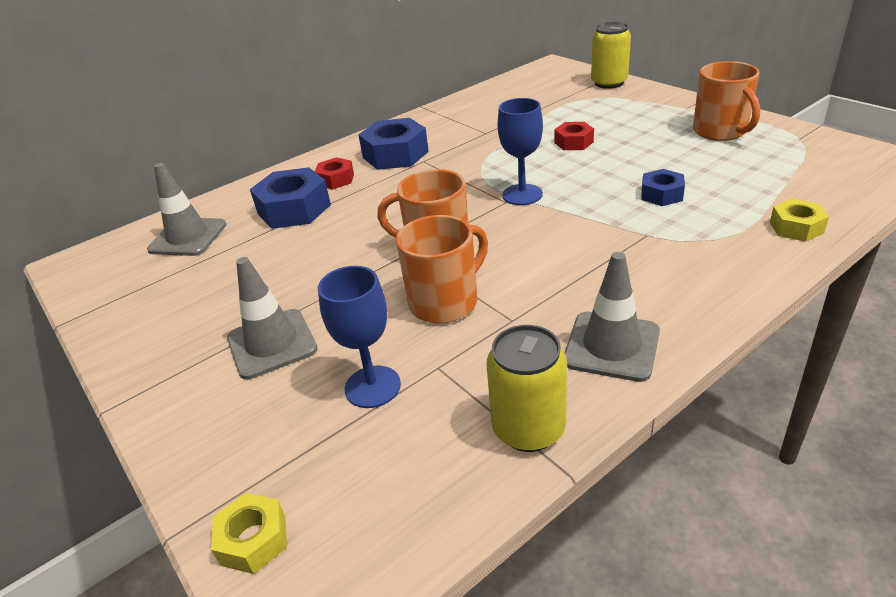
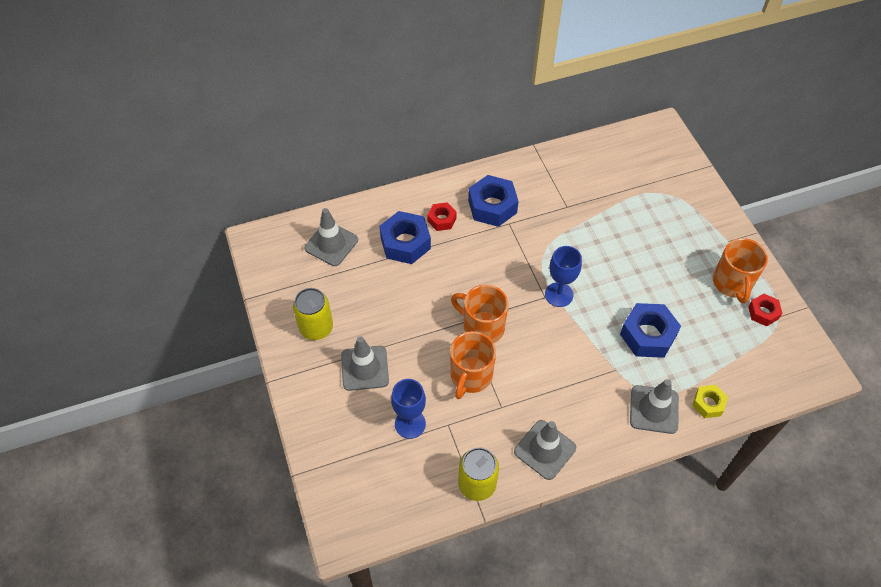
camera: 15 degrees right, 20 degrees up
yellow nut [211,493,287,574] -> none
orange mug [396,215,488,323] -> orange mug turned 135 degrees clockwise [450,331,496,399]
red nut [554,122,594,150] -> red nut moved to [748,294,782,326]
yellow can [591,22,631,89] -> yellow can moved to [293,288,333,340]
blue nut [642,169,685,206] -> blue nut [620,303,681,358], size x1.77
none -> grey traffic cone [630,379,679,434]

